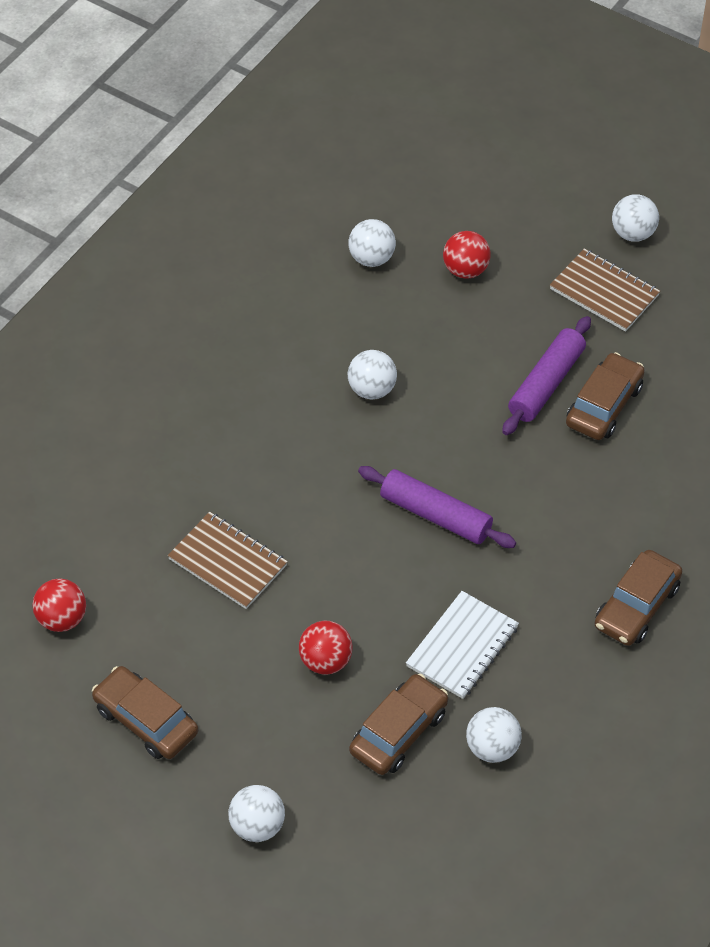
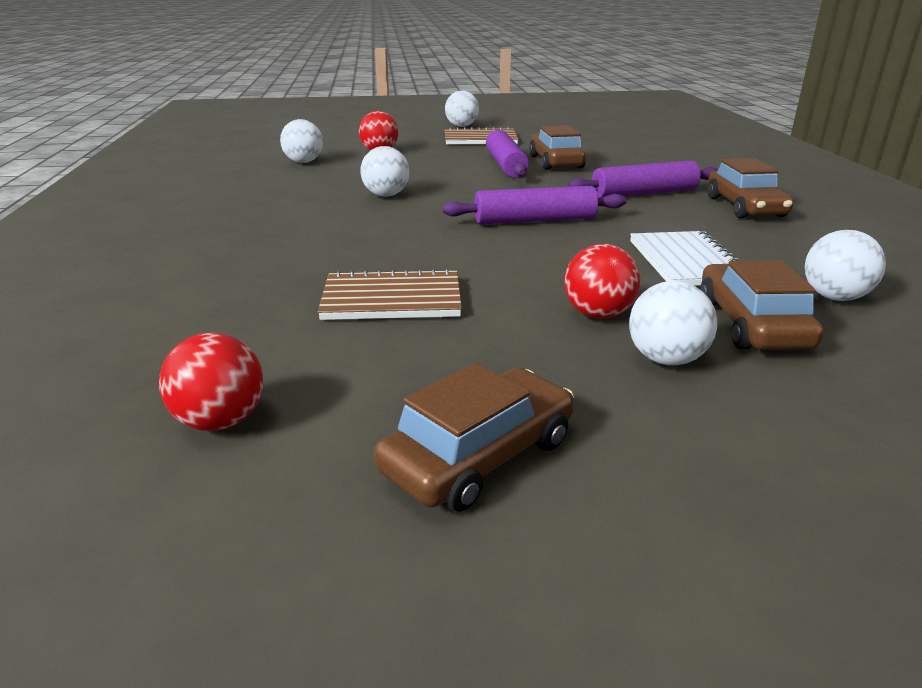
camera: 40 degrees left, 25 degrees down
brown car [92,666,198,759] -> brown car turned 135 degrees clockwise [374,363,574,512]
white ball [228,785,285,842] -> white ball moved to [629,281,717,365]
none -> purple rolling pin [568,160,718,198]

